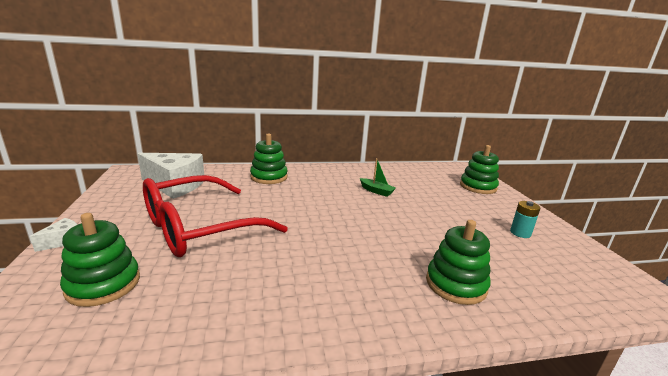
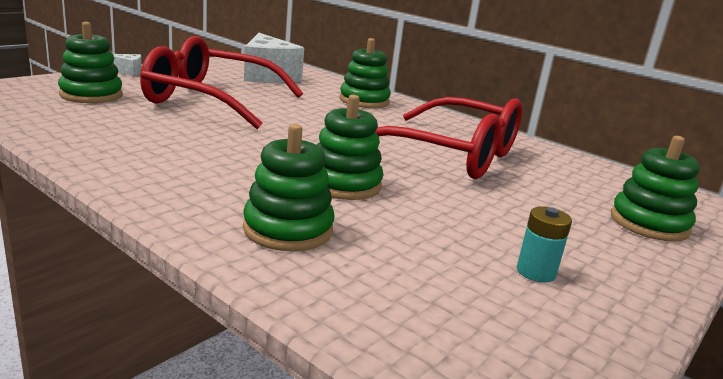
camera: 50 degrees right, 0 degrees up
green boat [360,158,396,197] -> red glasses [376,97,522,179]
none -> green stacking toy [317,95,383,200]

